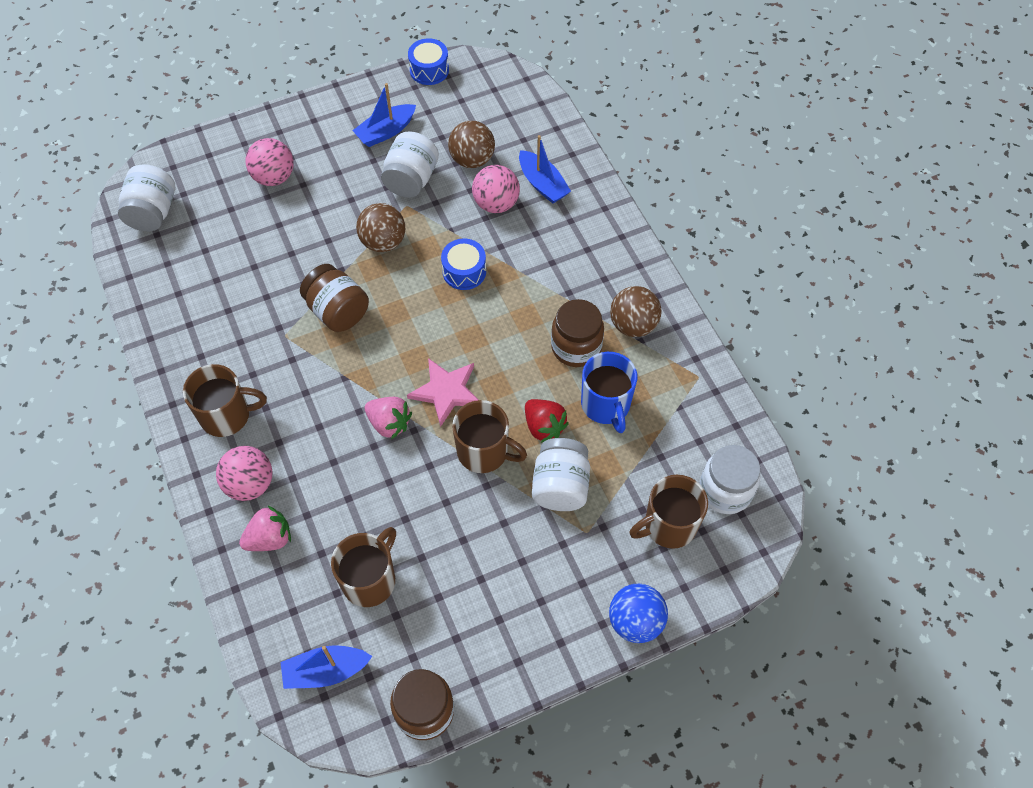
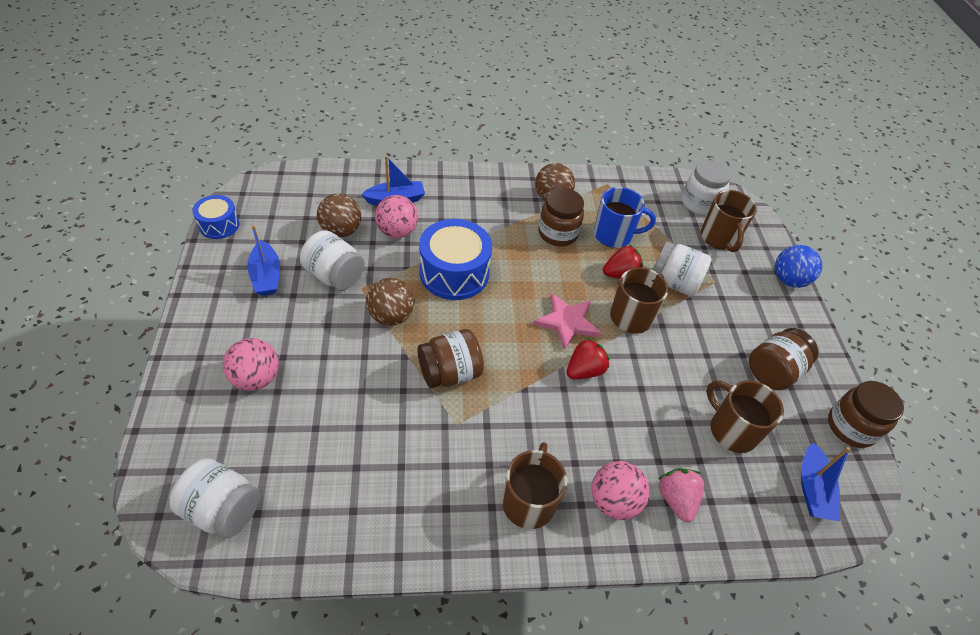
camera: 75 degrees left, 10 degrees down
pink strawberry [365,397,412,440] -> red strawberry [566,338,610,379]
blue drum [441,238,486,290] -> blue drum [419,219,492,300], size x1.76
none -> brown jar [749,328,819,390]

